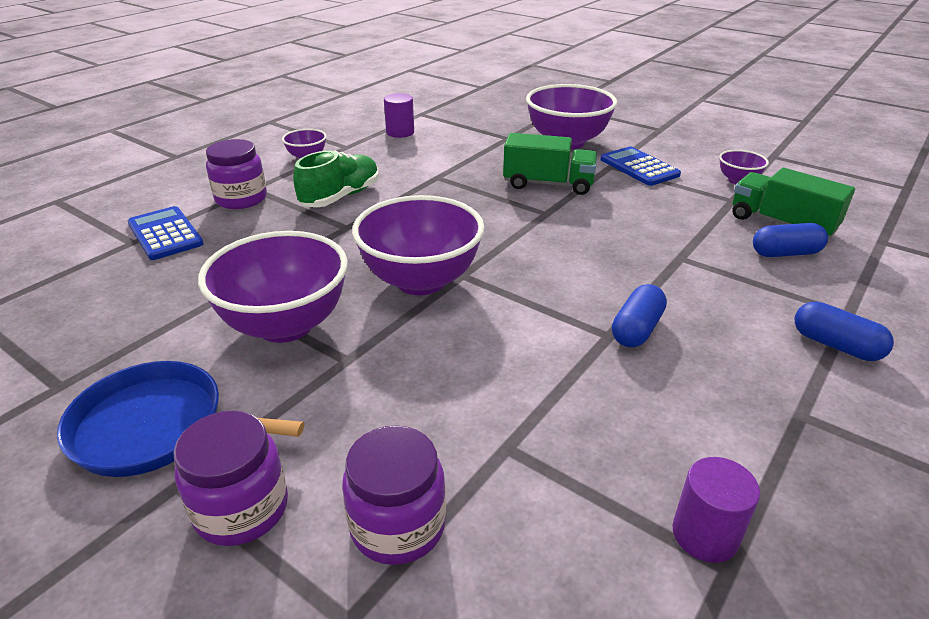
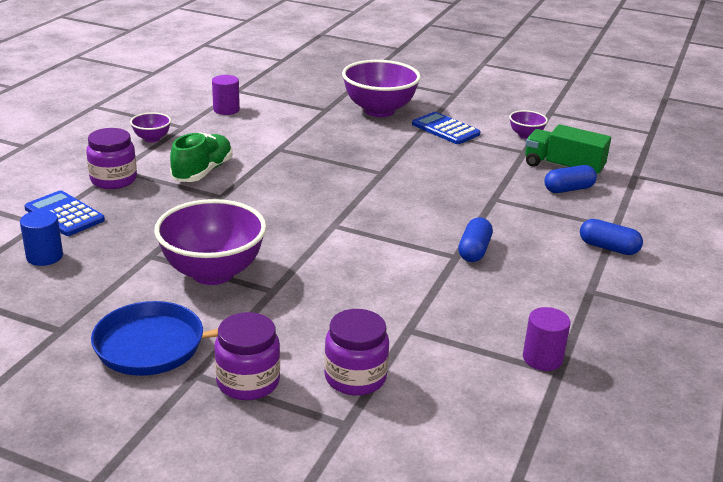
camera: 15 degrees left, 5 degrees down
purple bowl [352,195,484,295] -> none
green truck [503,133,598,195] -> none
none -> blue cylinder [20,210,63,266]

